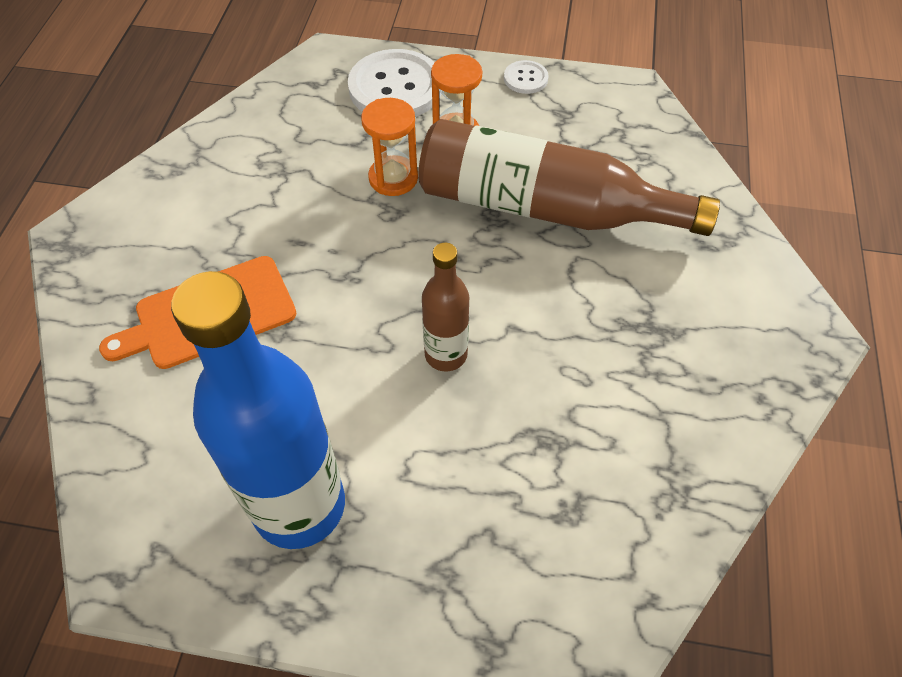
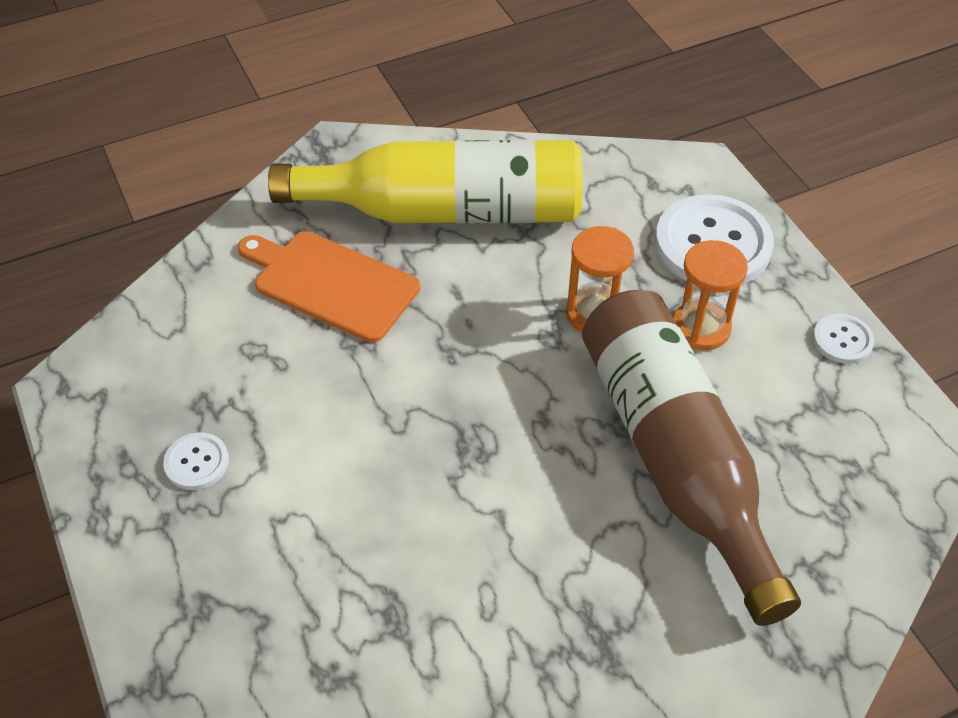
camera: 55 degrees right, 5 degrees down
blue bottle [171,271,345,549] -> white button [163,432,229,490]
brown bottle [422,243,469,372] -> none
none -> yellow bottle [268,140,583,224]

